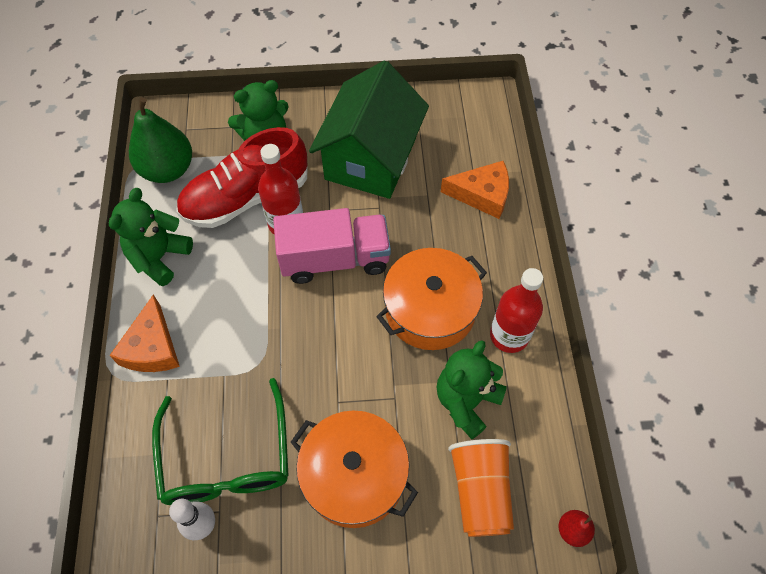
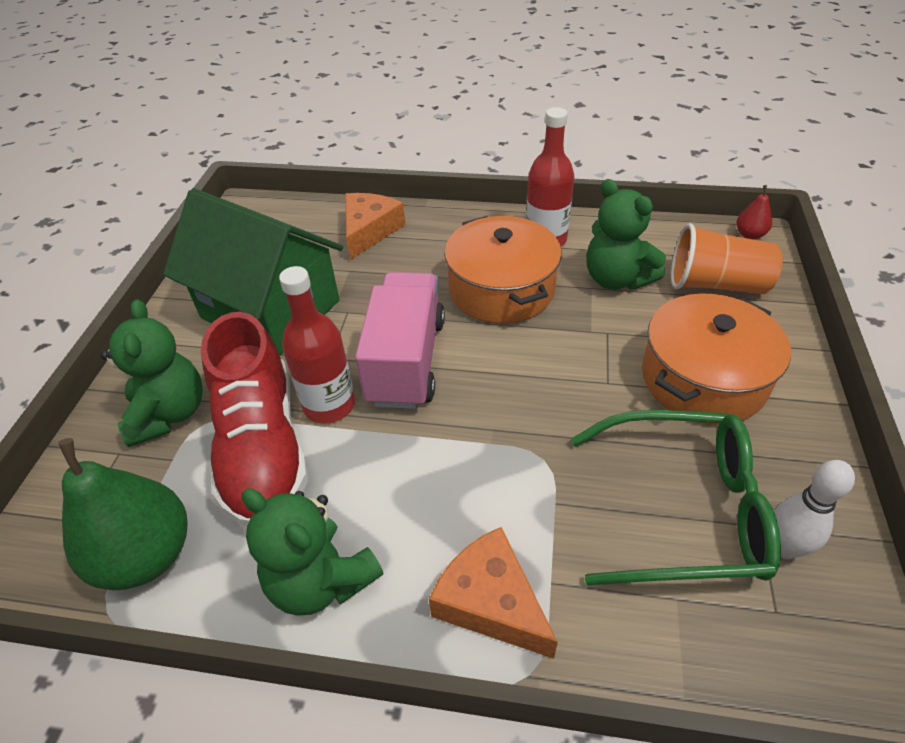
camera: 75 degrees left, 15 degrees down
orange cheese [109,295,180,372] -> orange cheese turned 150 degrees counterclockwise [429,527,558,659]

